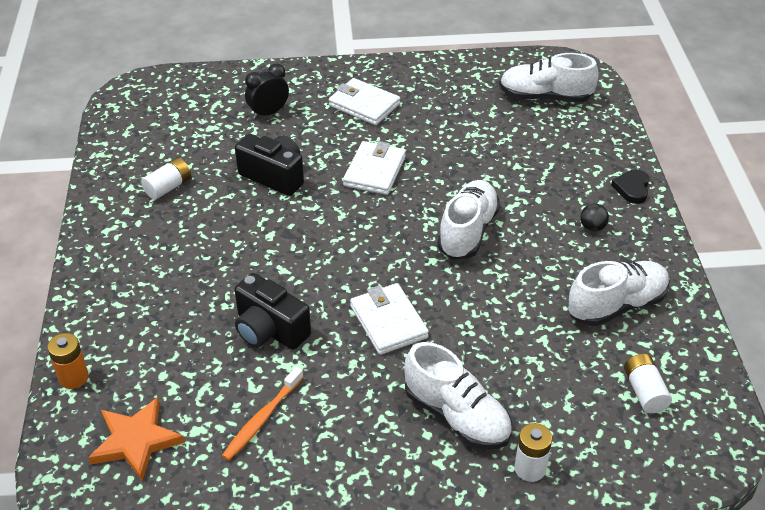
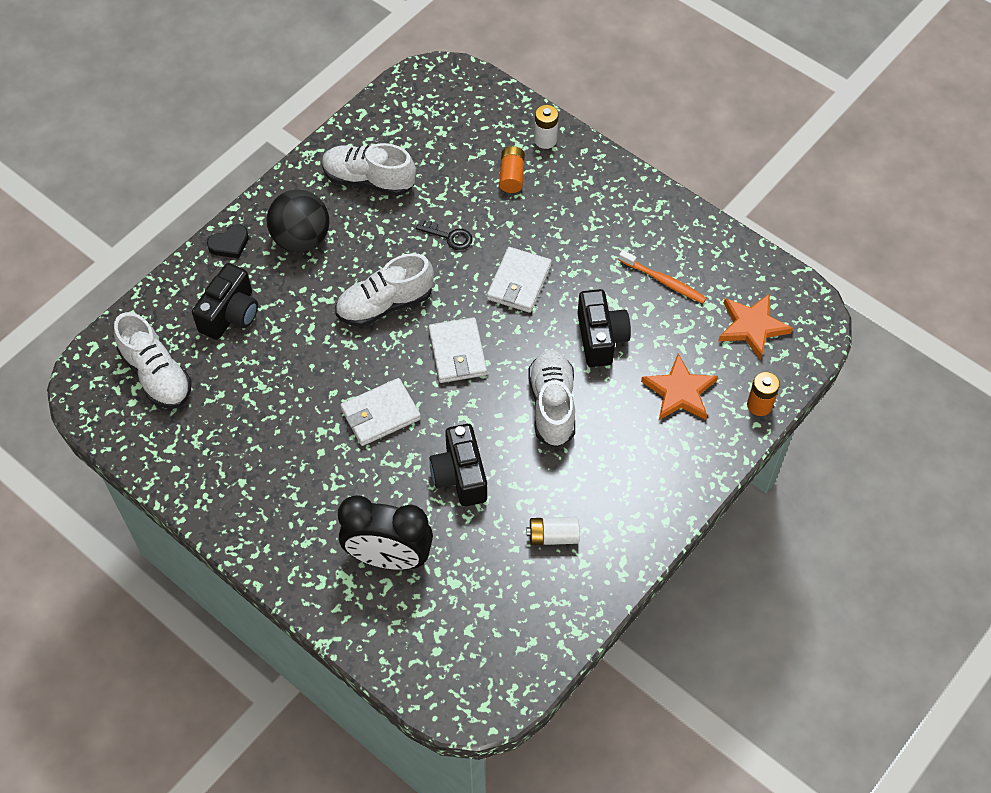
camera: 135 degrees left, 15 degrees up
orange toothbrush [222,367,303,461] -> orange toothbrush turned 45 degrees clockwise [619,250,707,303]
black clock [245,64,289,119] -> black clock [338,495,433,570], size x1.74
white wallet [328,78,400,125] -> white wallet moved to [428,317,487,383]
white shoe [404,342,512,449] -> white shoe moved to [528,350,575,447]
black ball [580,203,609,231] -> black ball [266,190,329,252], size x2.37
white battery [624,354,672,413] -> none
none -> black camera [192,263,258,340]
none -> black key [416,219,473,250]
none -> orange battery [499,146,525,193]
none -> orange star [641,354,718,420]

